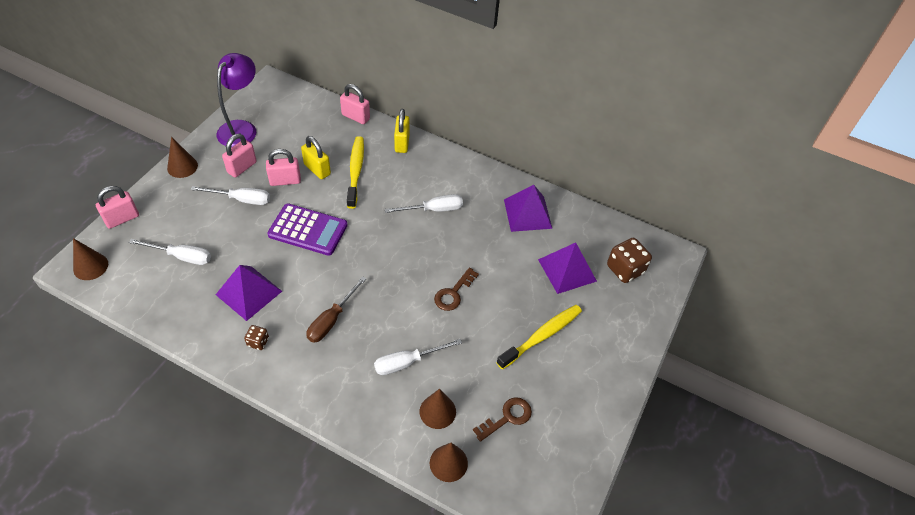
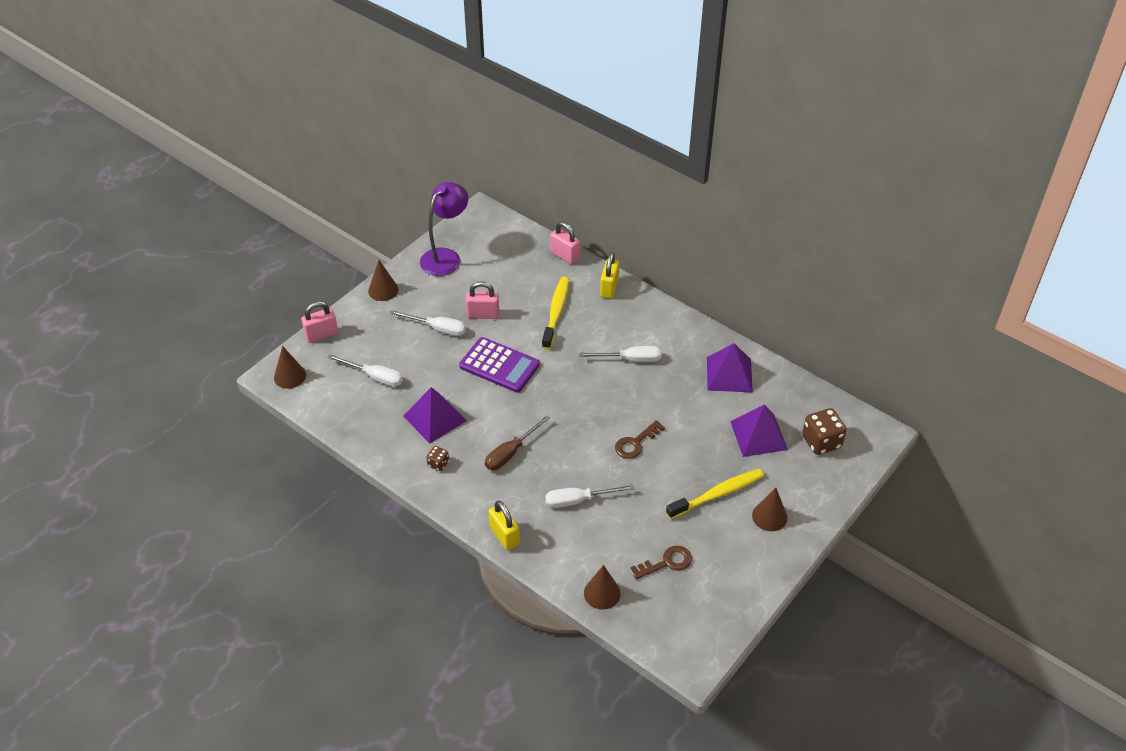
camera: 15 degrees right, 5 degrees down
pink padlock [222,134,257,178] -> none
yellow padlock [301,136,331,179] -> yellow padlock moved to [488,500,520,550]
brown cone [420,389,456,429] -> brown cone moved to [752,488,787,531]

